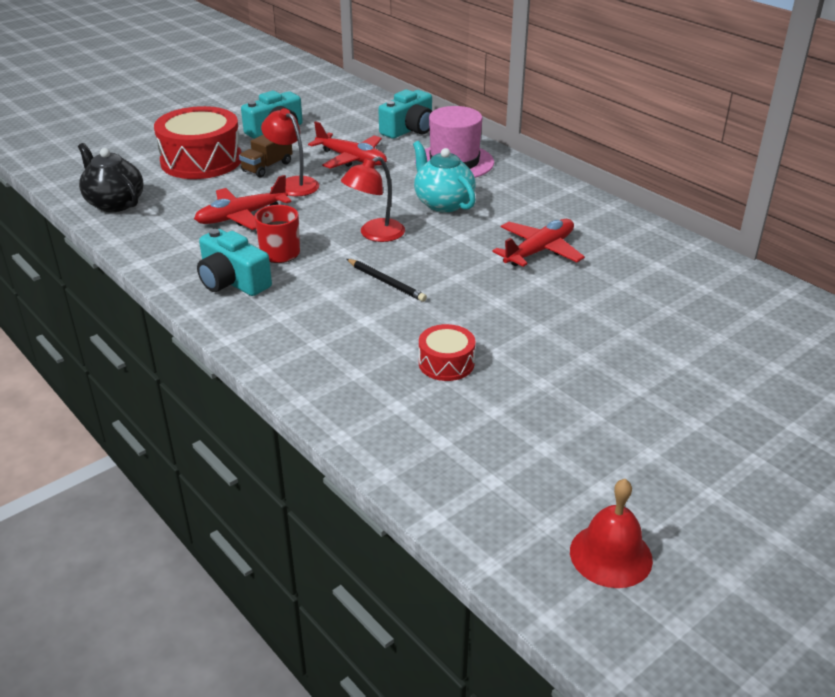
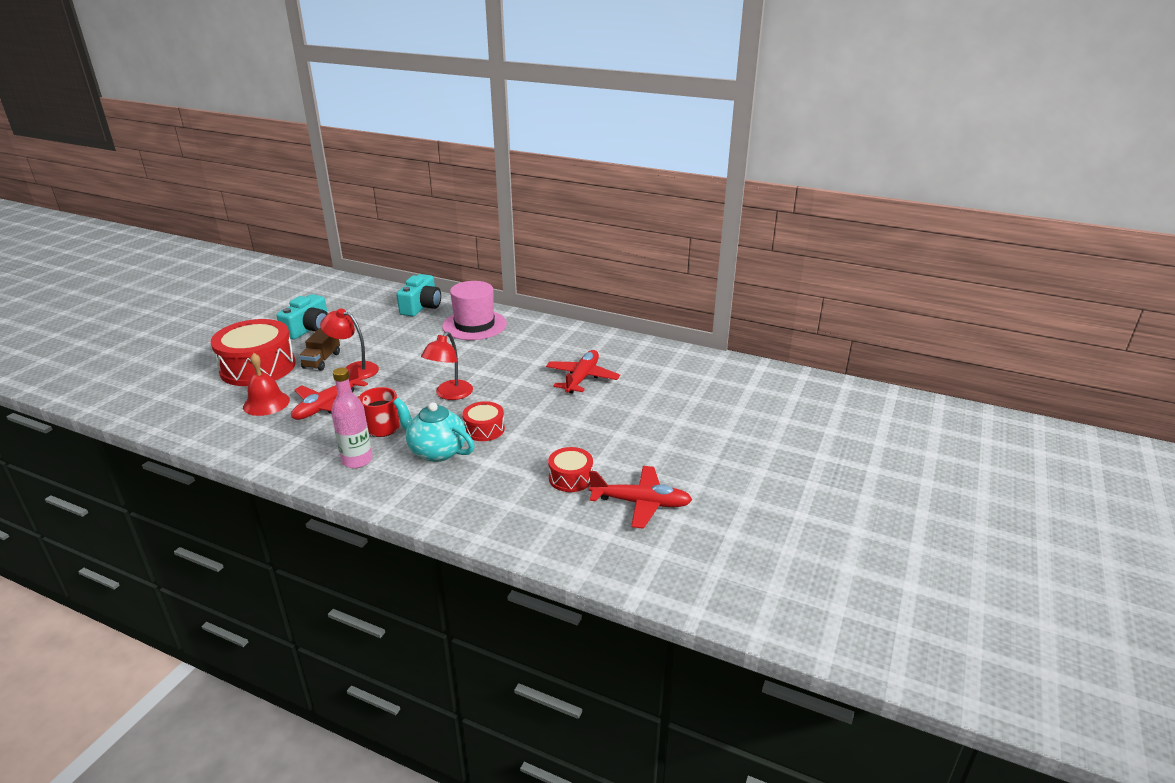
camera: 25 degrees left, 5 degrees down
black teapot [78,143,143,212] -> none
turquoise camera [197,229,272,296] -> pink bottle [331,368,373,468]
red plane [308,121,387,169] -> red plane moved to [589,466,692,529]
black pencil [347,259,427,302] -> red drum [462,401,505,441]
turquoise teapot [413,141,476,212] -> turquoise teapot moved to [393,398,475,462]
red bell [570,479,653,588] -> red bell moved to [243,353,290,416]

